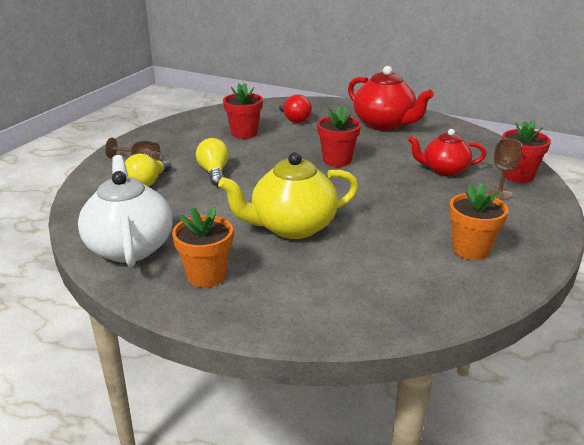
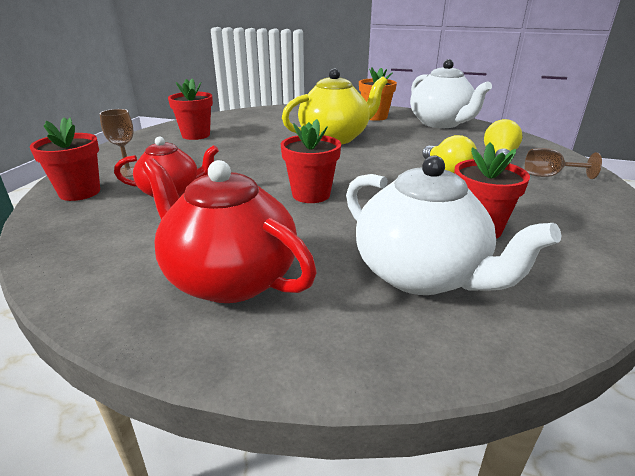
camera: 170 degrees right, 0 degrees up
red light bulb [279,94,312,123] -> white teapot [346,155,562,295]
orange flower pot [449,183,508,260] -> red flower pot [168,79,213,140]

